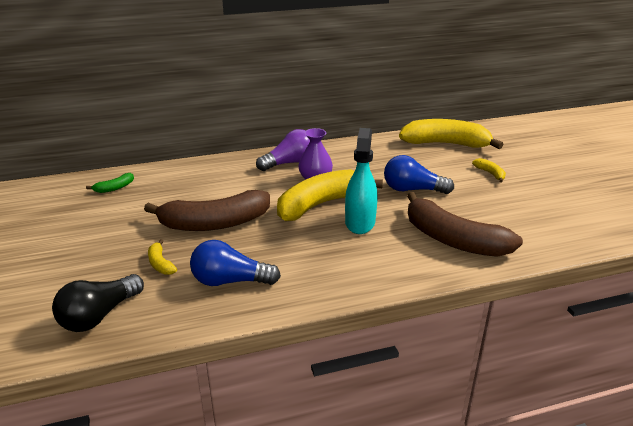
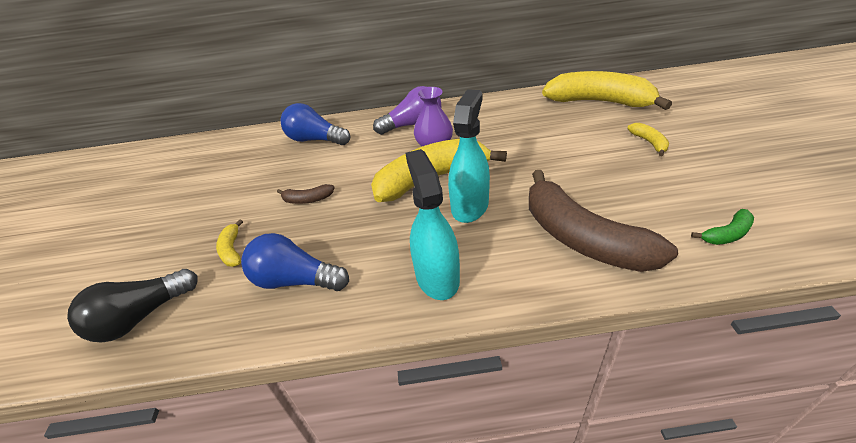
camera: 15 degrees right, 10 degrees up
green banana [86,173,134,193] -> green banana moved to [691,209,754,245]
brown banana [144,190,270,231] -> brown banana [277,184,335,204], size x0.42
blue light bulb [384,155,454,194] -> blue light bulb moved to [280,103,350,145]
none -> turquoise spray bottle [406,149,460,300]

